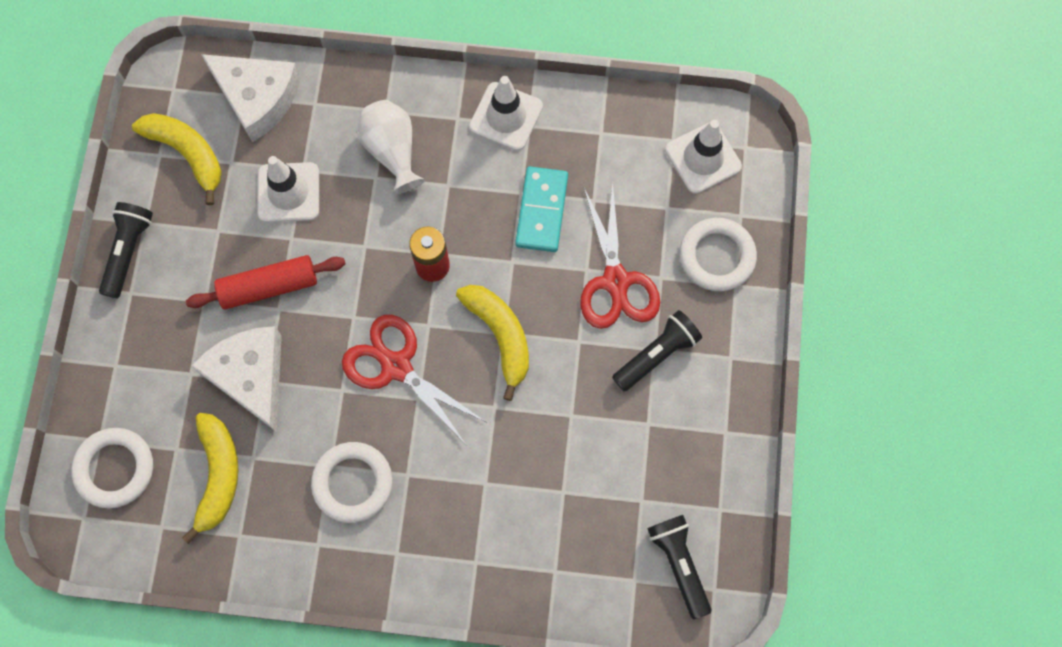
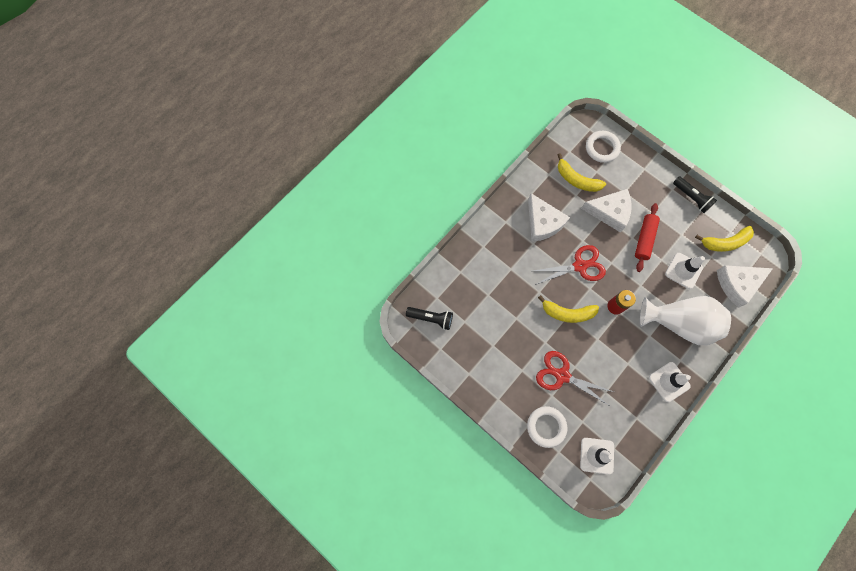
camera: 125 degrees right, 0 degrees up
white ring [311,442,393,523] -> white cheese [528,193,570,242]
white vase [357,100,425,194] -> white vase [640,296,731,345], size x1.72
turquoise domino [515,166,568,252] -> none
black flashlight [612,310,702,391] -> none

